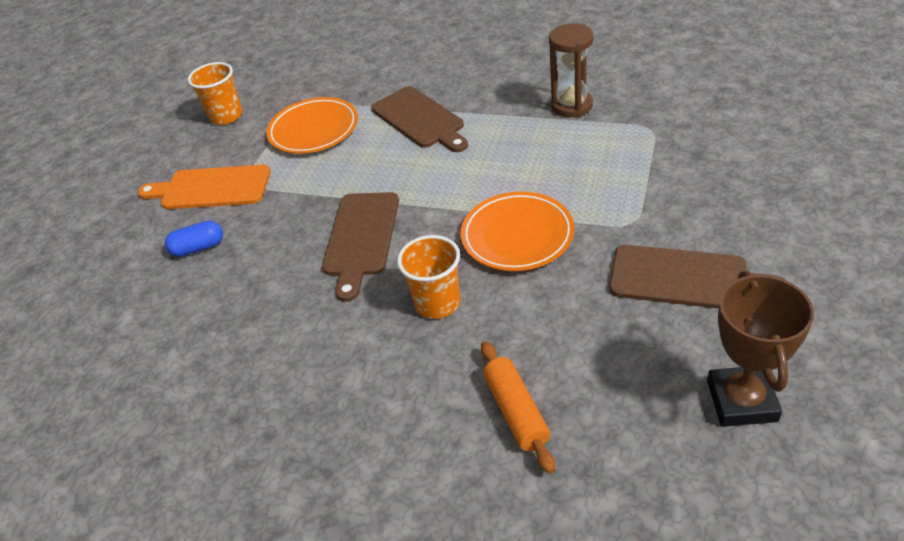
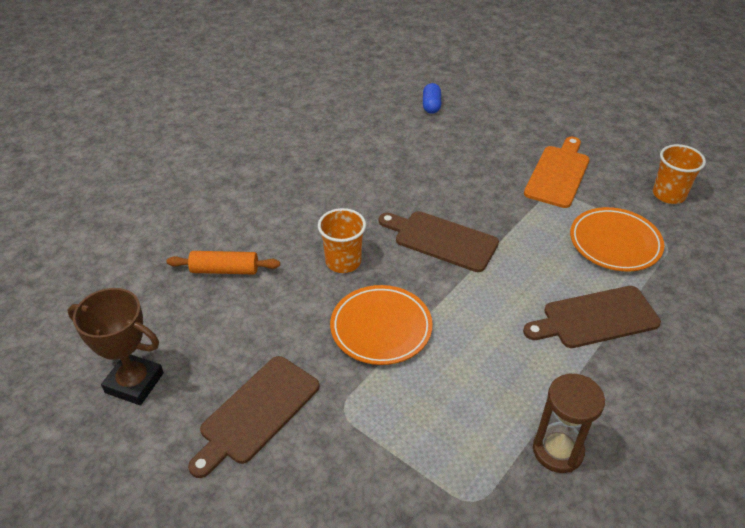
camera: 105 degrees right, 0 degrees up
blue capsule [165,221,223,257] -> blue capsule moved to [423,83,441,114]

